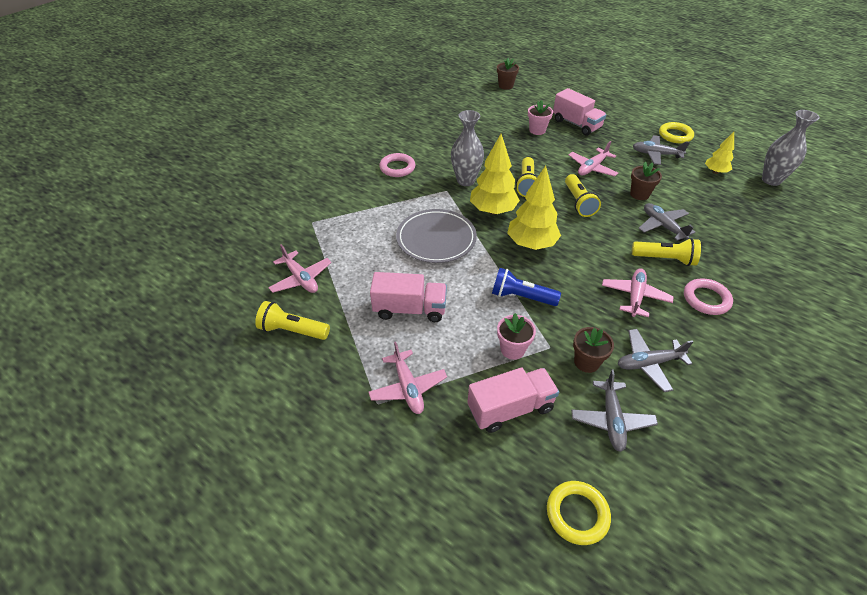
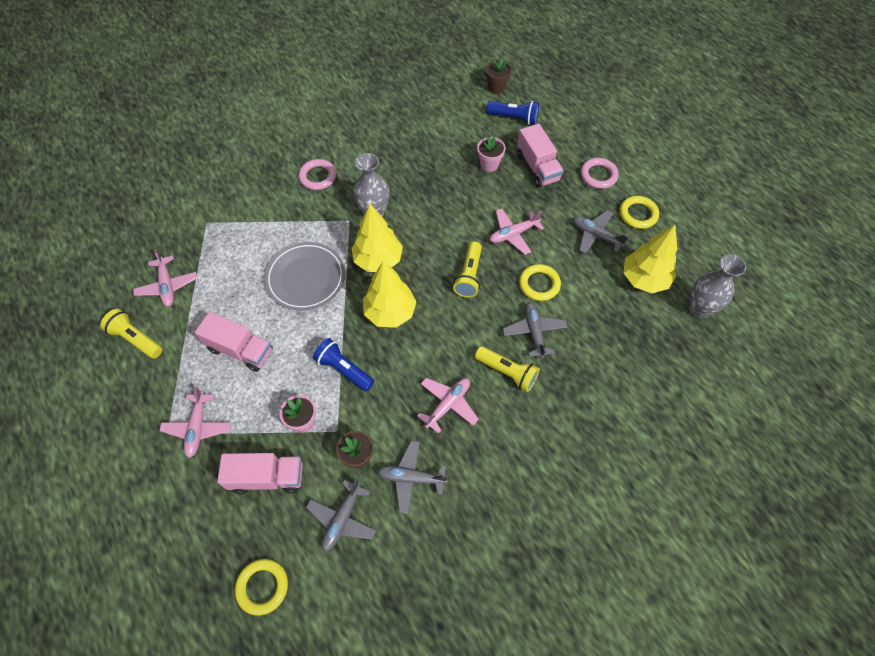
camera: 20 degrees right, 15 degrees up
yellow flashlight [516,157,538,197] -> none
brown flower pot [630,162,662,200] -> yellow ring [519,264,561,301]
pink ring [684,278,733,315] -> pink ring moved to [581,158,619,189]
yellow tree [705,132,734,174] -> yellow tree [623,224,678,293], size x1.76
none -> blue flashlight [486,101,539,125]

